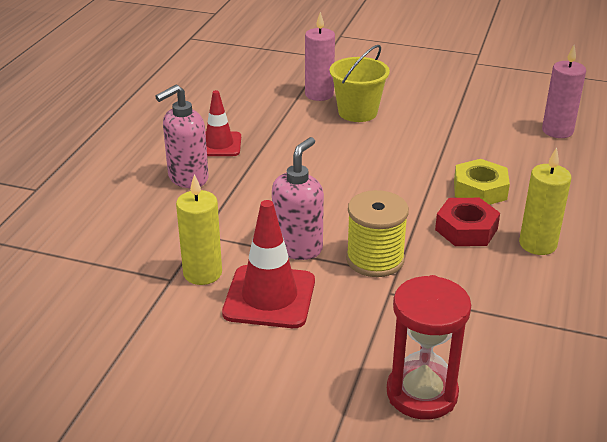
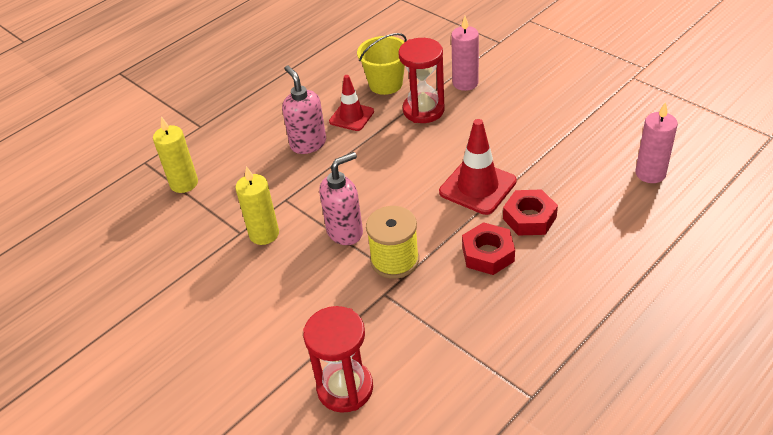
camera: 30 degrees right, 10 degrees up
pink soap dispenser [155,85,209,188] -> pink soap dispenser turned 75 degrees clockwise [282,66,326,154]
red traffic cone [222,200,315,328] -> red traffic cone moved to [439,119,517,215]
yellow bucket [329,45,390,122] -> yellow bucket moved to [357,33,407,95]
yellow nut [454,159,510,205] -> red nut [503,189,558,236]
yellow candle [519,147,571,255] -> yellow candle moved to [153,117,198,193]
none -> red hourglass [398,38,445,123]

